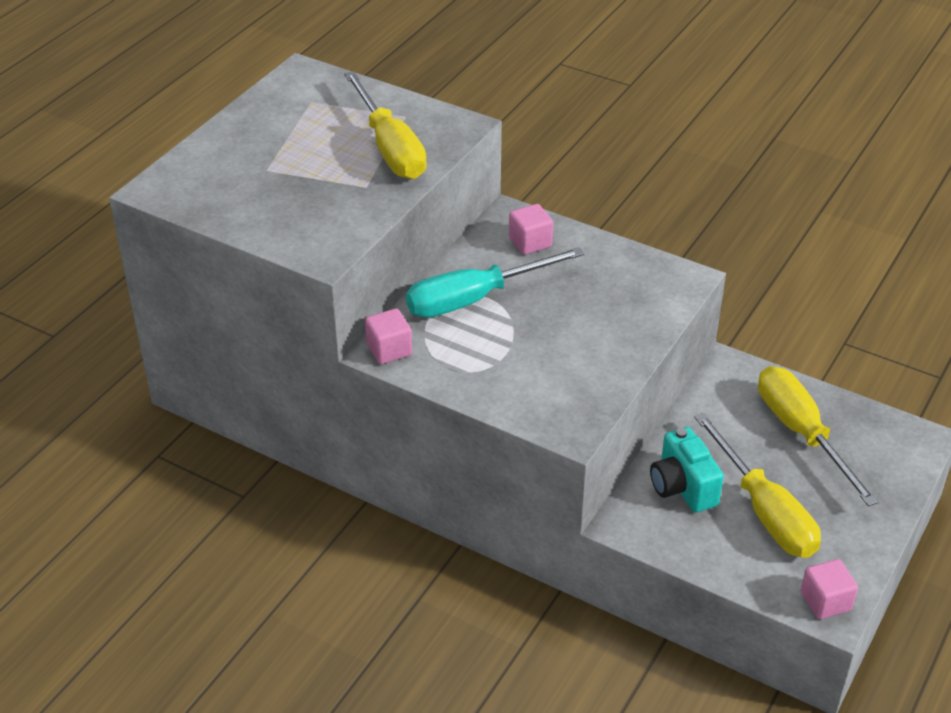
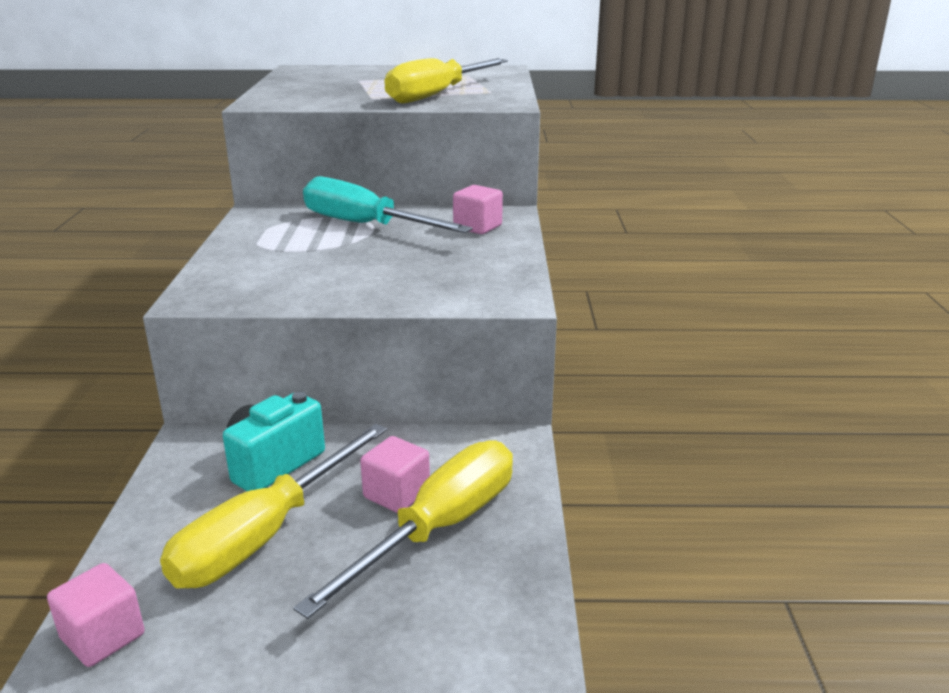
camera: 60 degrees right, 15 degrees down
pink cube [365,309,412,364] -> pink cube moved to [360,436,430,513]

